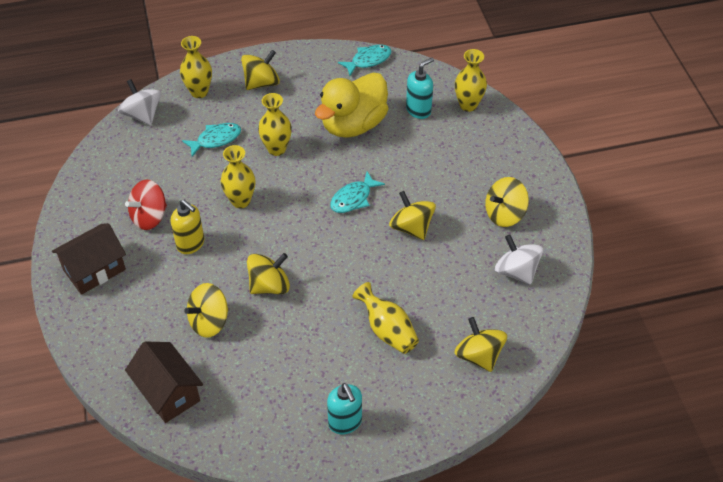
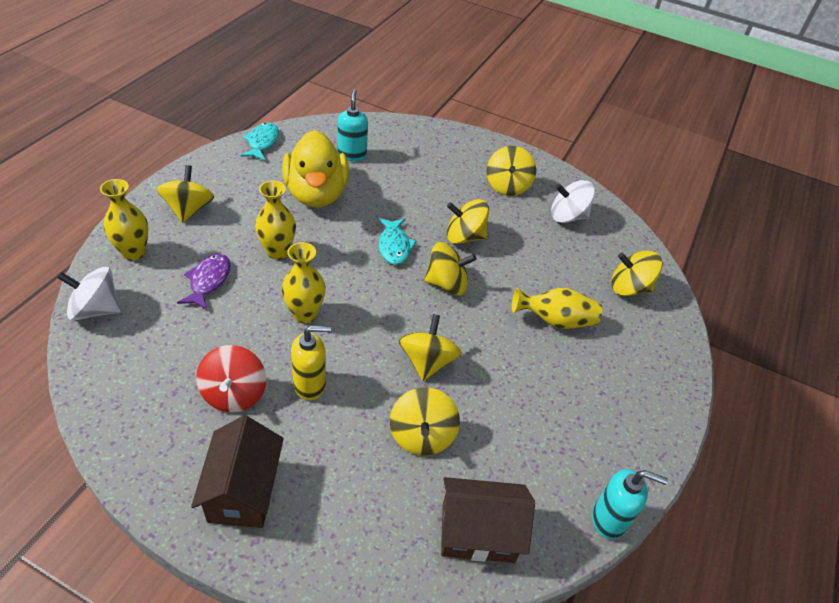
camera: 55 degrees left, 5 degrees down
turquoise fish [182,123,241,157] -> purple fish [177,254,231,310]
turquoise soap dispenser [327,383,362,434] -> turquoise soap dispenser moved to [592,469,668,539]
yellow vase [455,49,487,112] -> none
none -> yellow spinning top [424,242,477,295]

